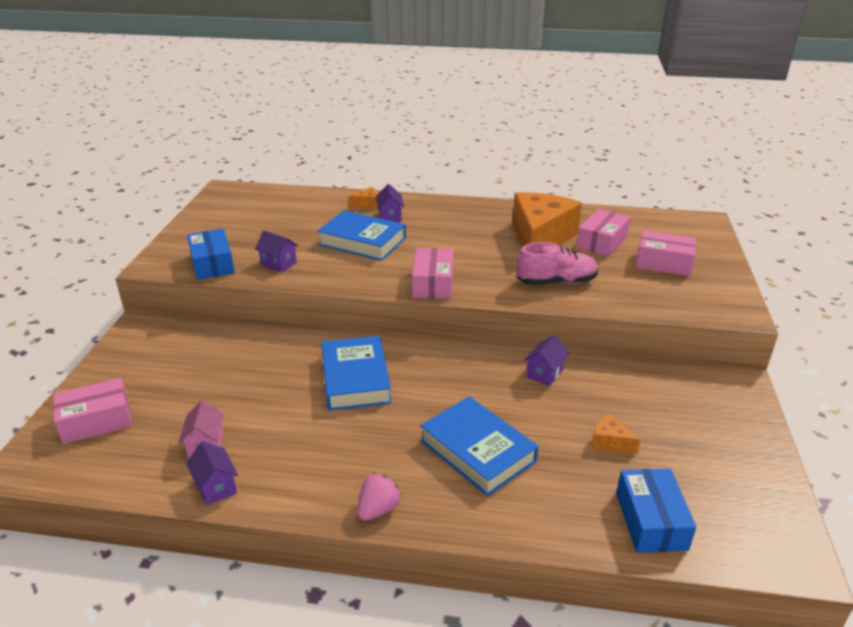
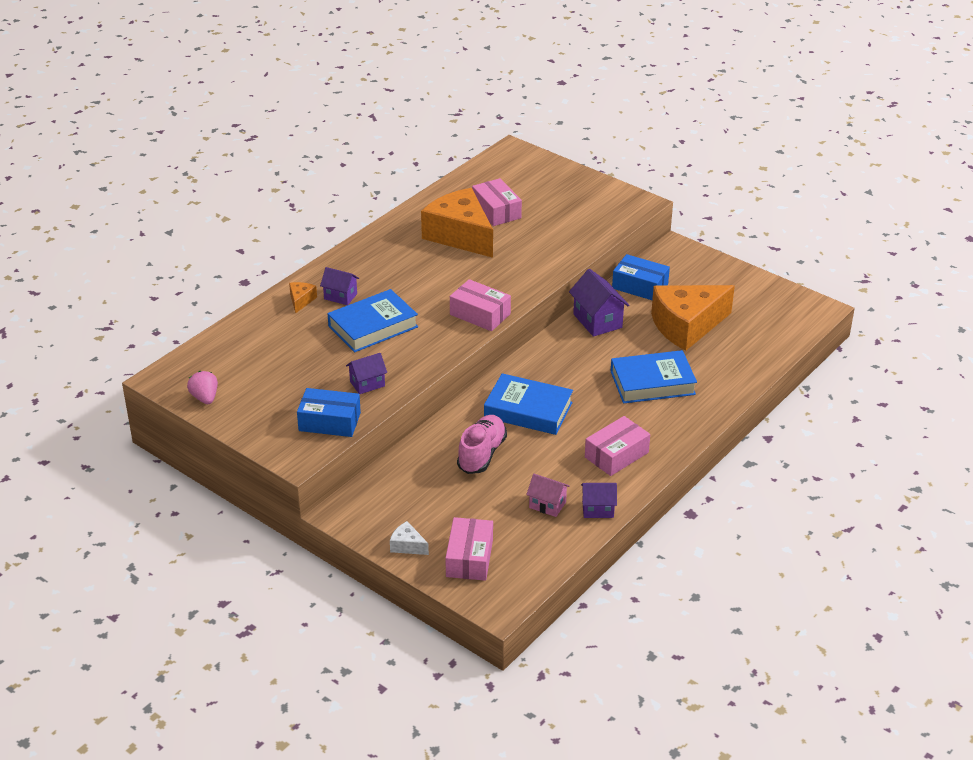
camera: 60 degrees left, 5 degrees up
pink strawberry [357,473,401,521] -> pink strawberry moved to [187,371,218,404]
pink shoe [516,242,599,285] -> pink shoe moved to [457,415,507,474]
purple house [524,335,569,386] -> purple house [569,269,629,337], size x1.59
orange cheese [592,414,641,454] -> orange cheese [651,285,735,351], size x2.47
blue box [616,469,696,553] -> blue box moved to [612,254,670,300]
pink box [636,230,696,276] -> pink box moved to [585,416,650,476]
none -> white cheese [390,521,429,555]

